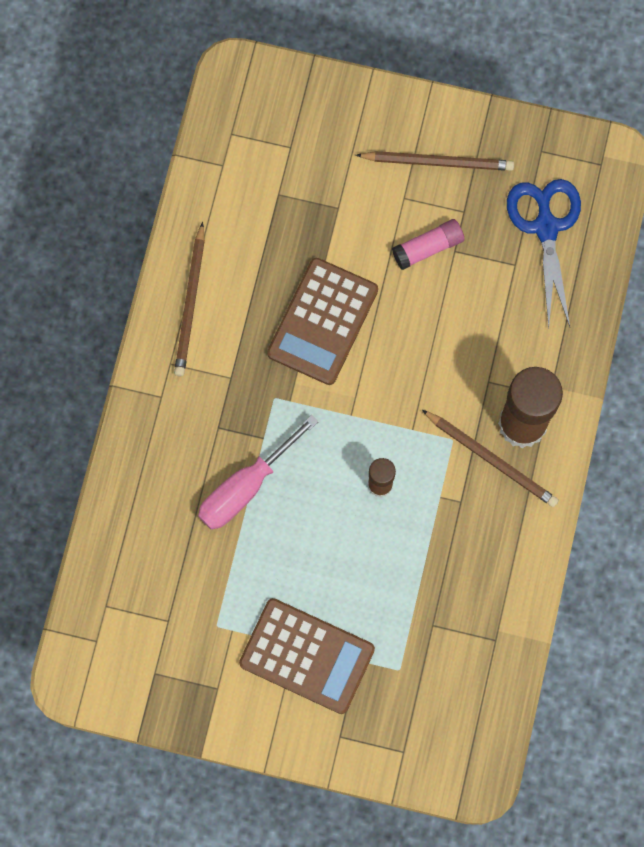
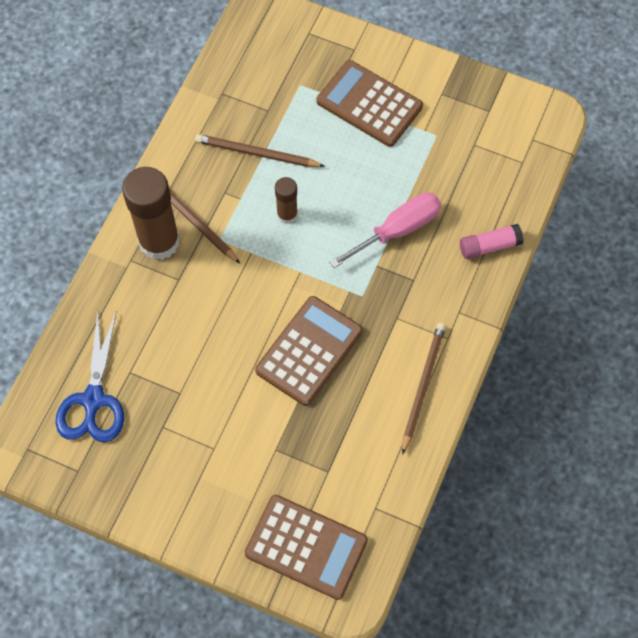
camera: 170 degrees left, 10 degrees down
brown pencil [356,151,514,171] -> brown pencil moved to [195,134,325,167]
pink glue stick [392,219,464,270] -> pink glue stick moved to [460,224,524,259]
none -> brown calculator [245,495,368,600]

